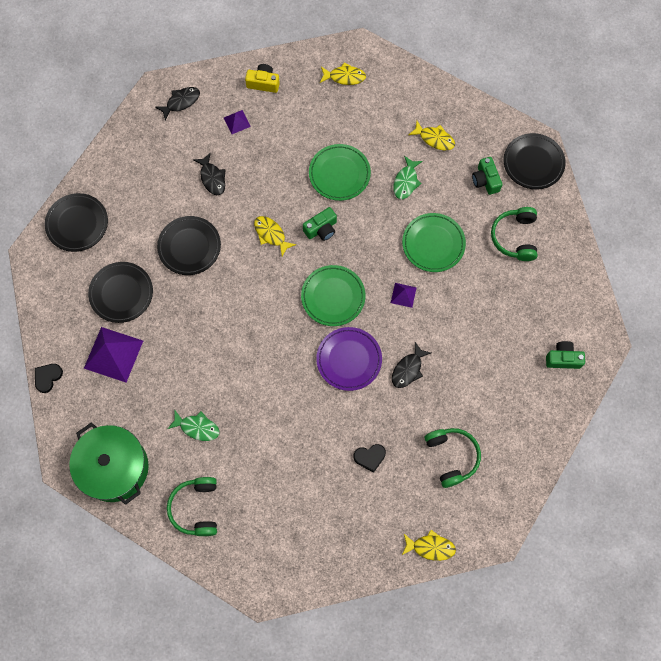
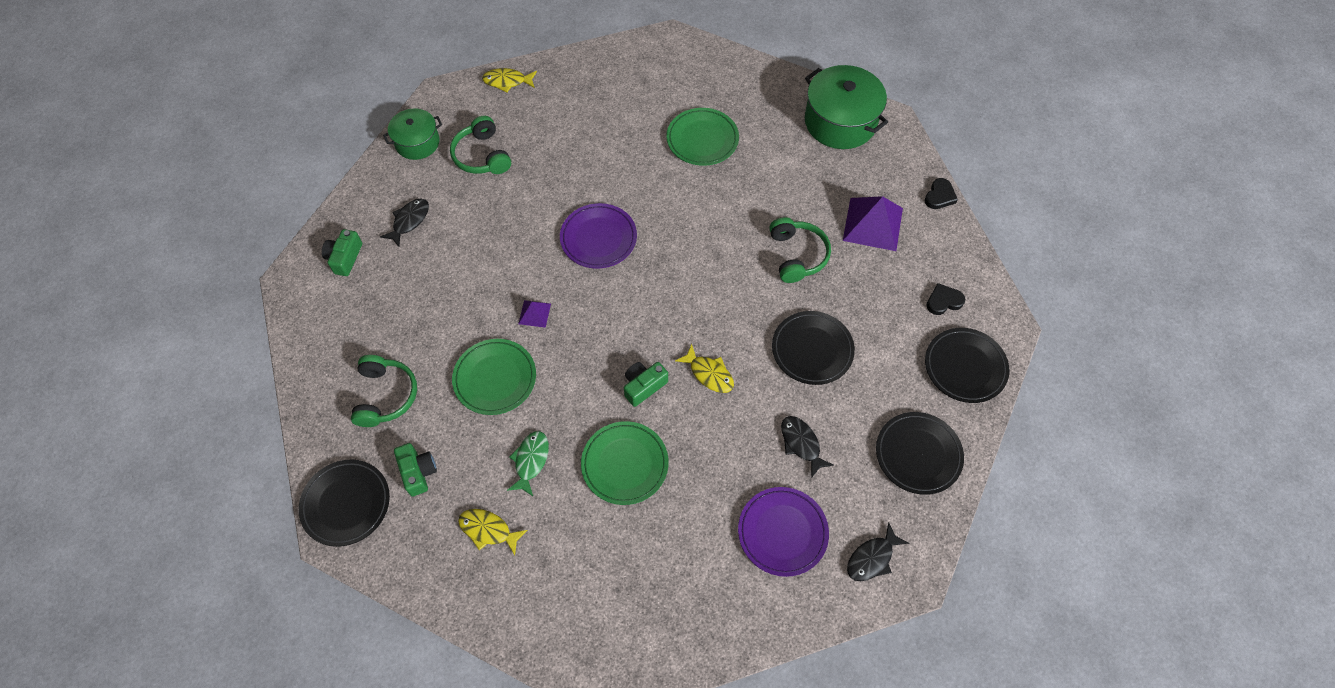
camera: 175 degrees right, 10 degrees down
black plate [88,262,153,323] -> black plate moved to [876,412,964,495]
green fish [167,411,219,441] -> none
green headphones [167,477,217,536] -> green headphones moved to [769,217,831,283]
purple pyramid [224,110,251,134] -> purple plate [738,487,829,577]
yellow camera [245,64,280,93] -> none
green plate [301,265,366,326] -> green plate moved to [666,108,739,166]
yellow fish [320,62,366,85] -> none
black heart [354,444,386,473] -> black heart moved to [926,283,965,315]
black fish [392,342,431,388] -> black fish moved to [380,199,429,247]
green camera [546,341,585,369] -> green camera turned 105 degrees clockwise [322,229,362,276]
none -> green pot [383,108,442,160]

